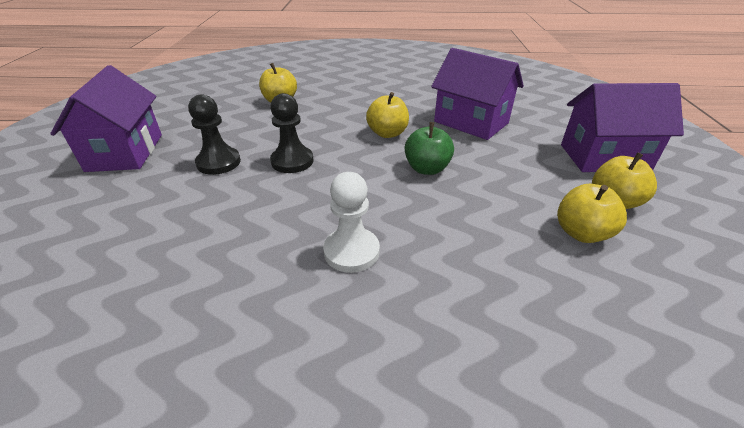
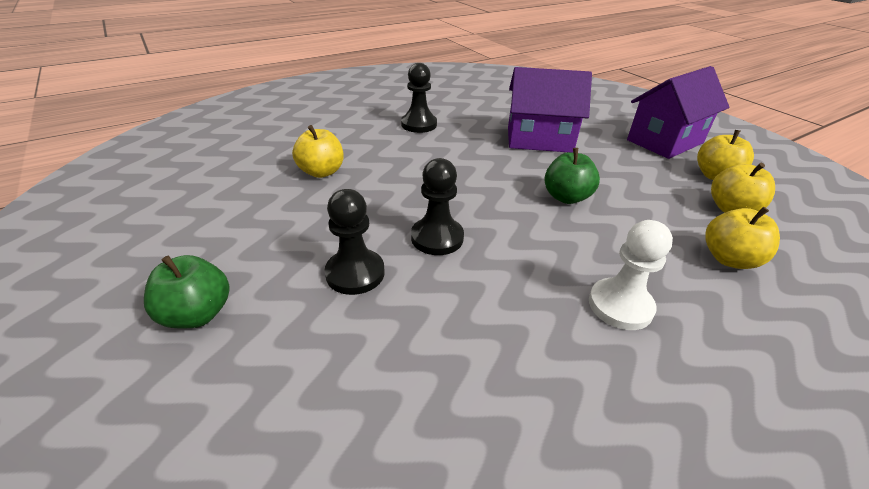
camera: 35 degrees left, 0 degrees up
purple house [50,65,162,172] -> green apple [144,255,230,328]
yellow apple [366,92,409,138] -> yellow apple moved to [705,207,780,269]
none -> black pawn [401,63,437,133]

